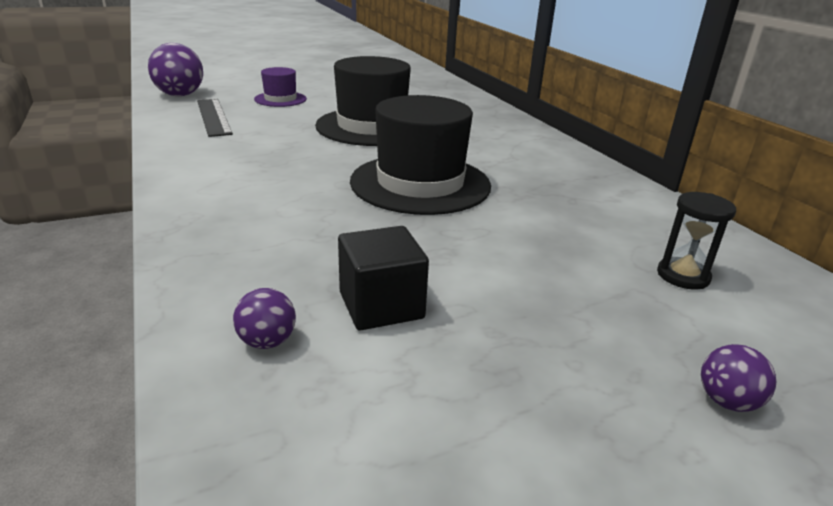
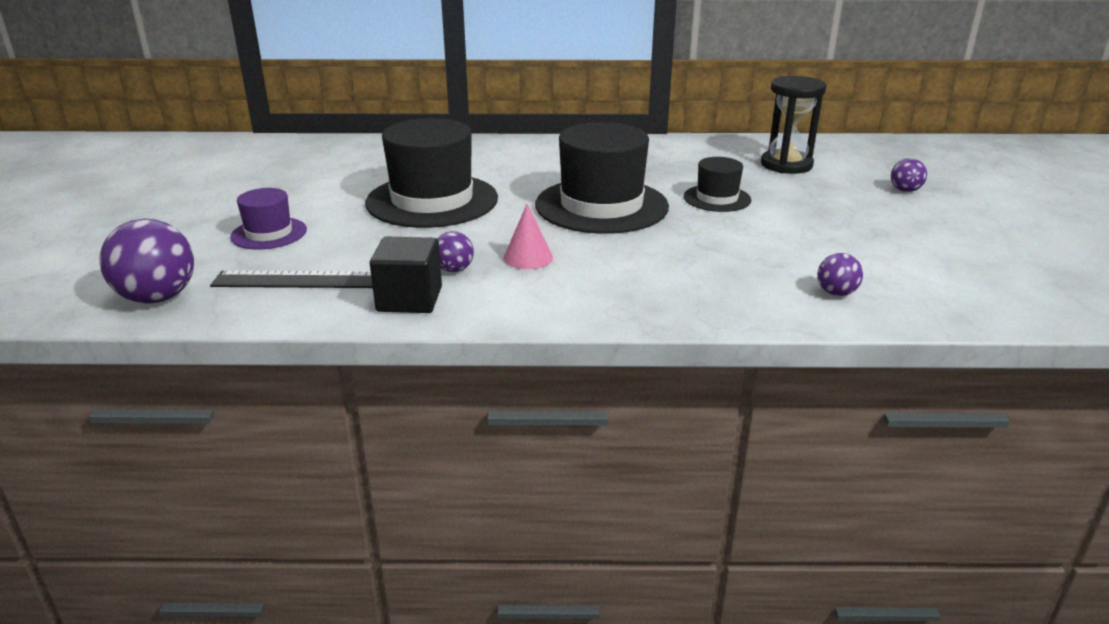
camera: 65 degrees left, 0 degrees up
black cube [338,226,429,330] -> black cube moved to [370,236,442,313]
black hourglass [657,192,736,289] -> black hourglass [761,76,827,174], size x1.55
none -> purple ball [437,231,474,272]
none -> pink cone [503,204,553,269]
none -> black hat [684,157,751,212]

